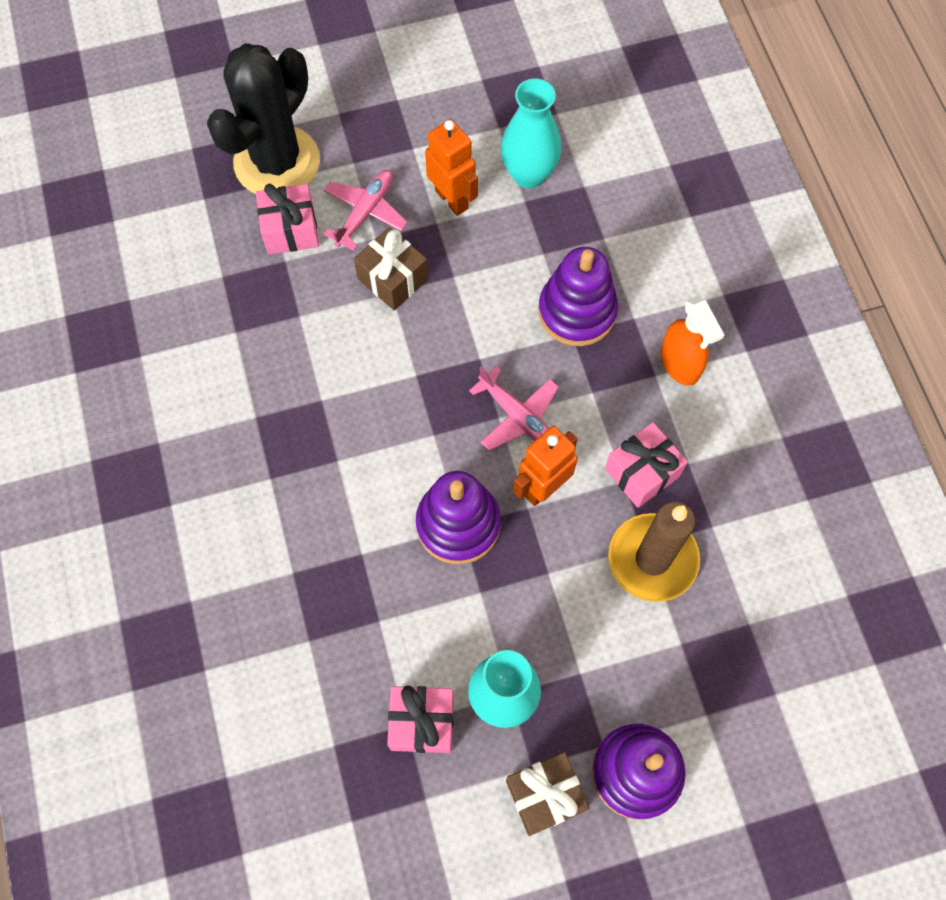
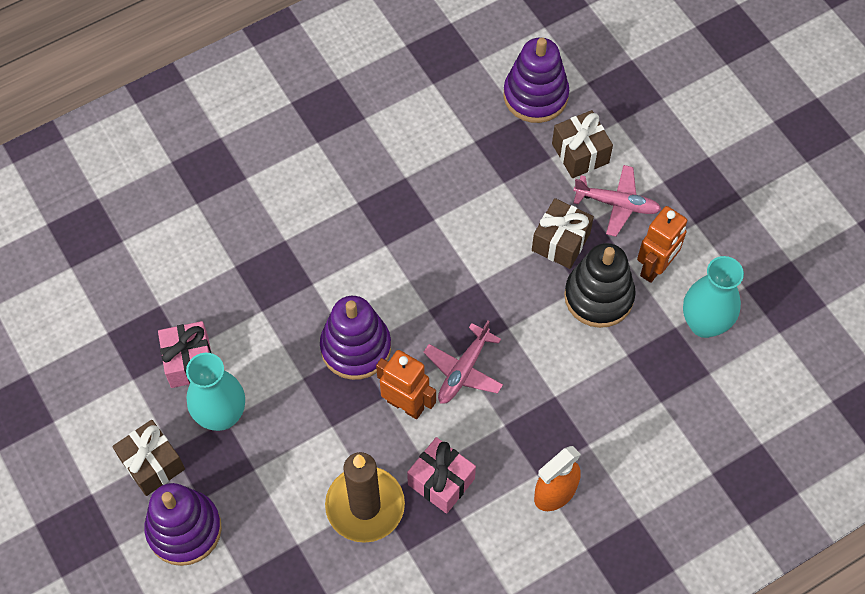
camera: 75 degrees right, 5 degrees down
black cactus [207,43,320,194] -> none
pink gift [256,184,319,255] -> brown gift [552,110,613,178]
purple stacking toy [538,247,618,346] -> purple stacking toy moved to [503,38,569,123]
none -> black stacking toy [564,243,636,328]

